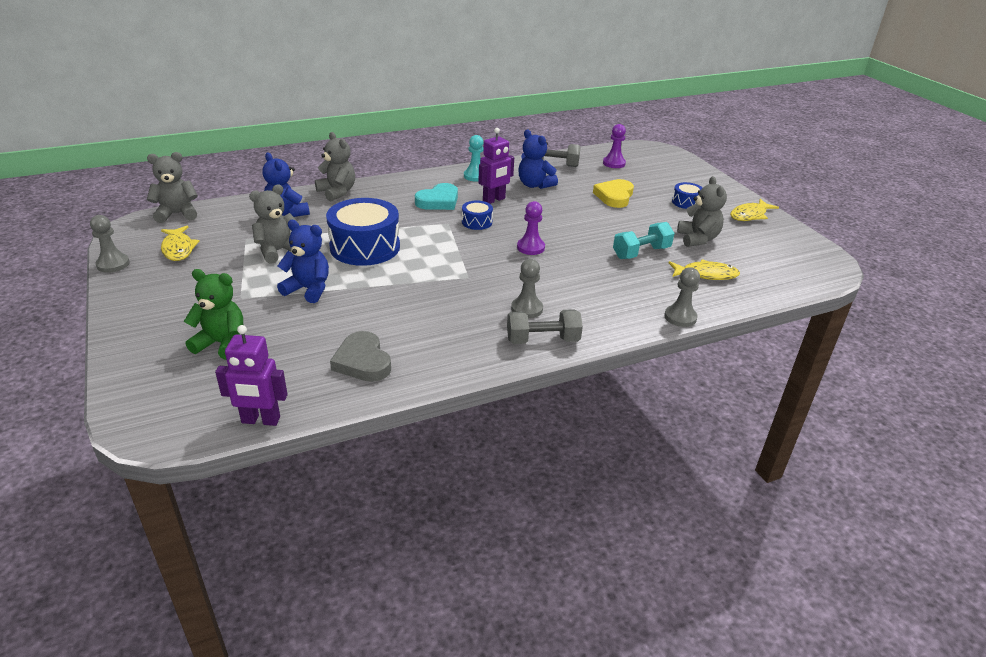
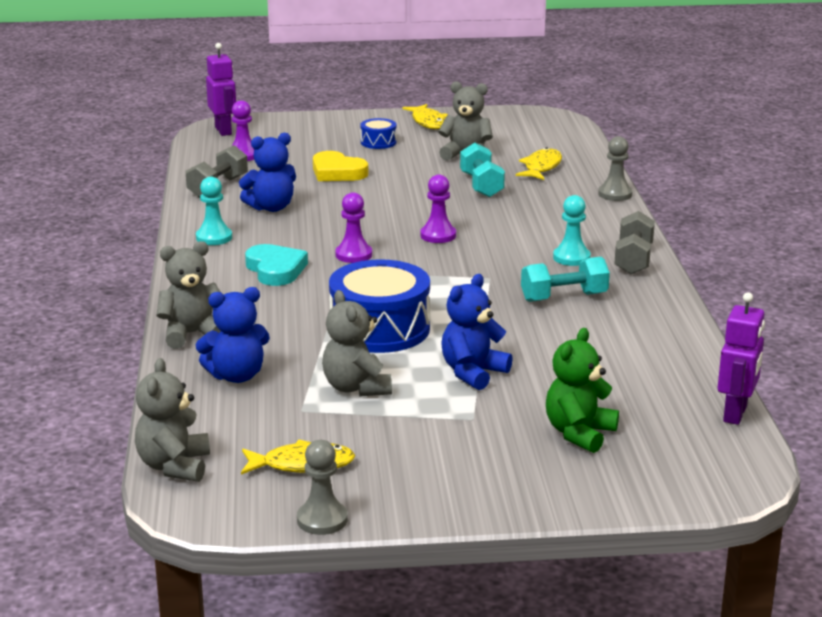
camera: 70 degrees left, 10 degrees down
grey heart [330,331,391,382] -> none
blue drum [462,201,493,230] -> purple pawn [335,192,372,263]
purple robot [478,128,514,204] -> purple robot moved to [206,43,236,136]
grey pawn [511,259,543,318] -> turquoise pawn [553,195,591,266]
none -> turquoise dumbbell [521,257,610,302]

